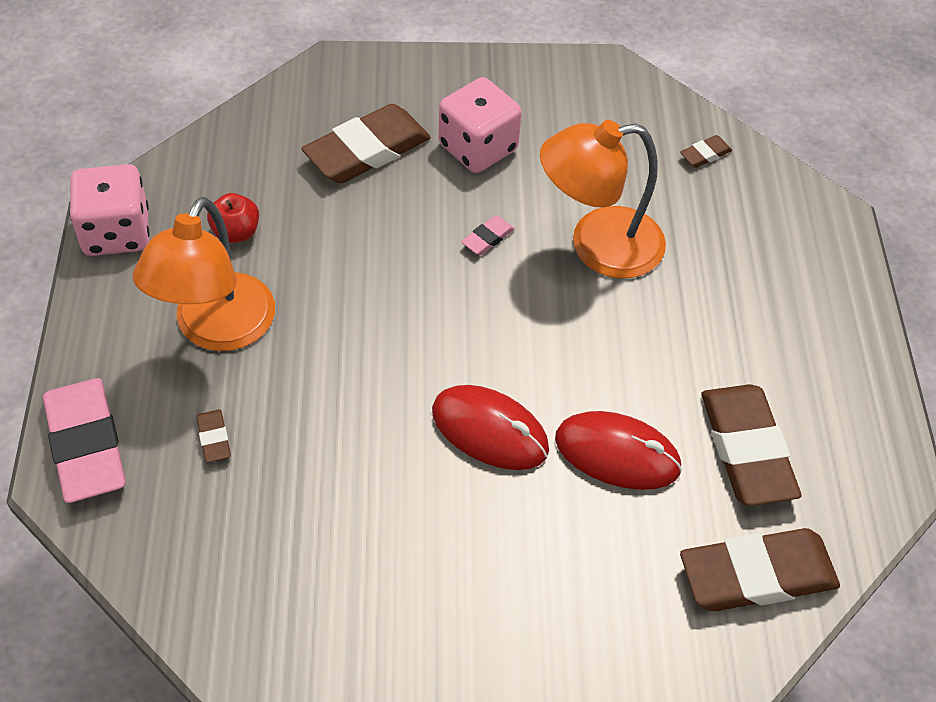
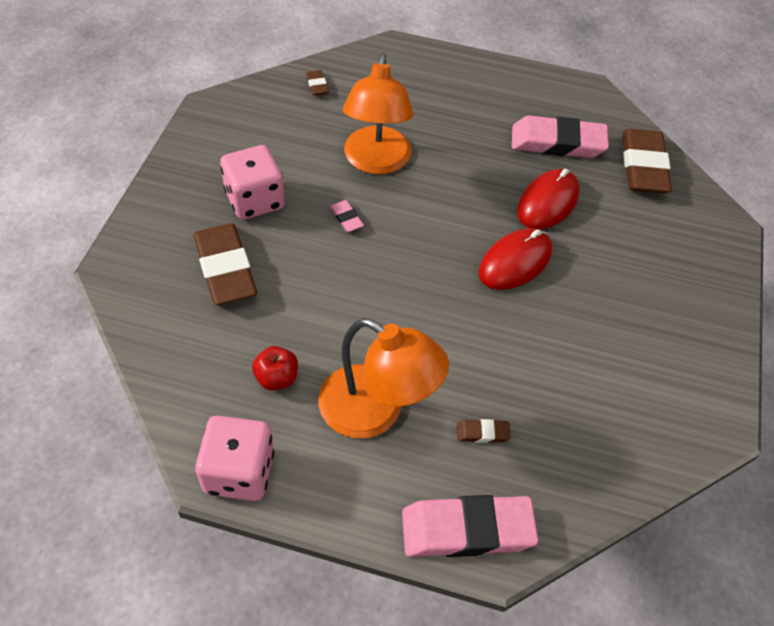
camera: 75 degrees left, 0 degrees up
brown eraser [701,384,801,506] -> pink eraser [512,115,609,158]

